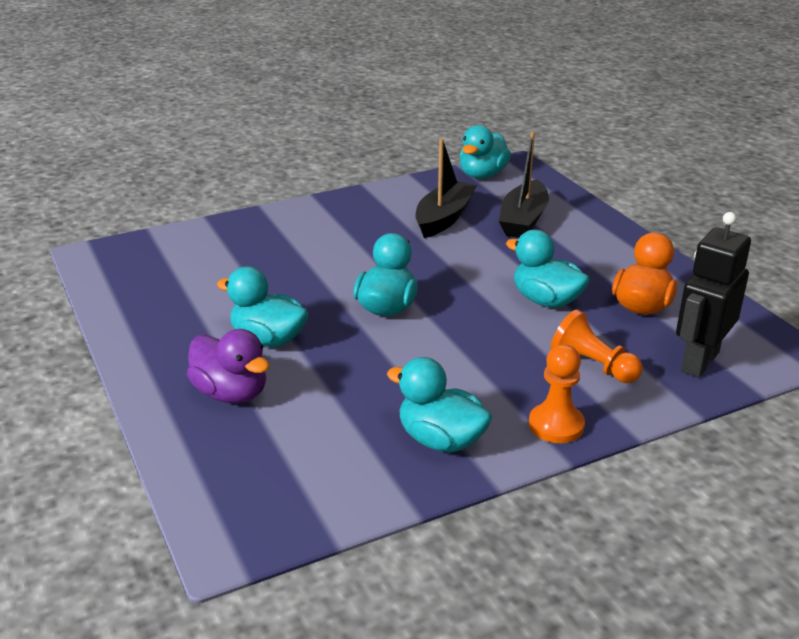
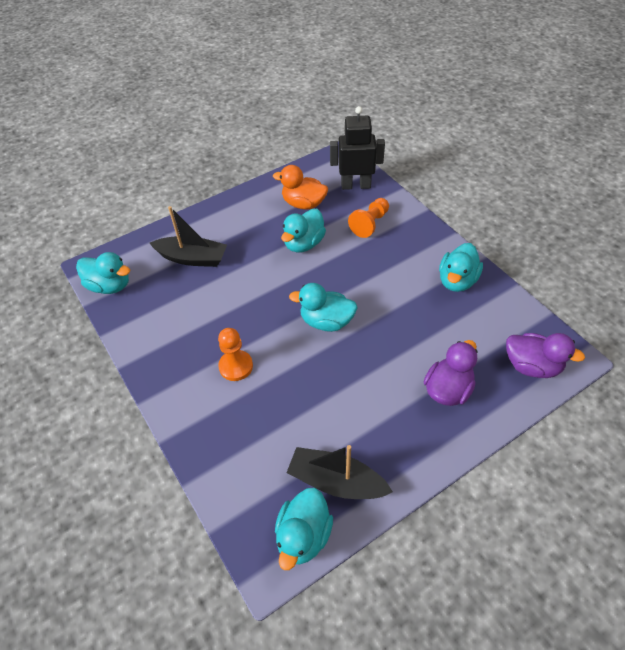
camera: 95 degrees left, 20 degrees up
turquoise duck [217,266,308,347] -> turquoise duck moved to [275,488,333,570]
black boat [415,138,477,238] -> black boat moved to [286,445,393,499]
orange pawn [529,344,585,443] -> orange pawn moved to [218,328,253,381]
black robot [676,212,751,378] -> black robot turned 150 degrees clockwise [330,106,385,190]
none -> purple duck [506,333,585,378]

